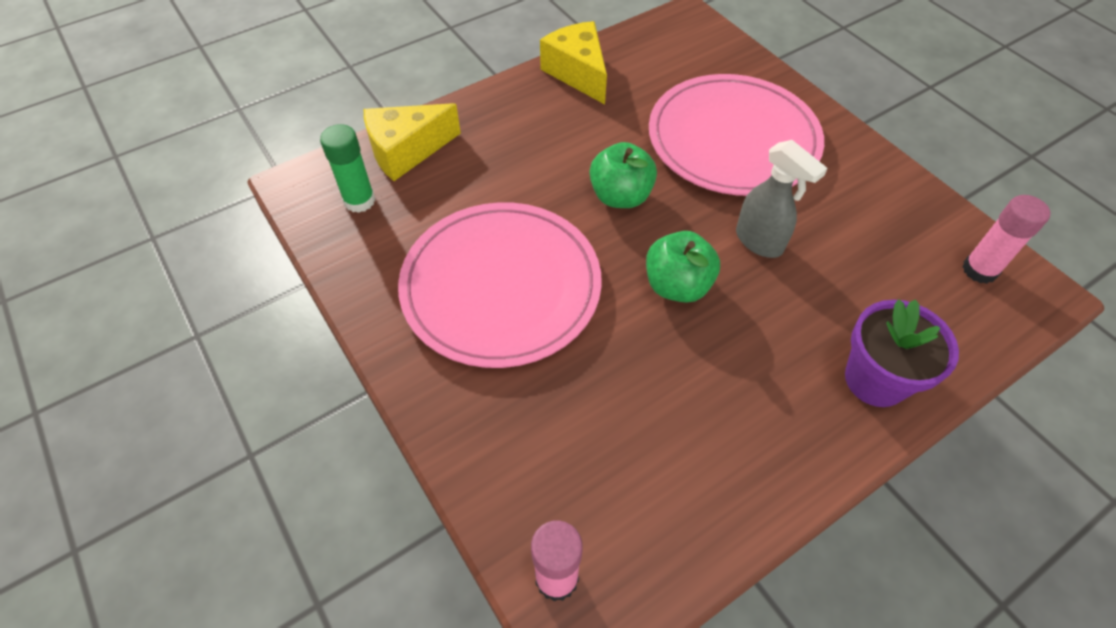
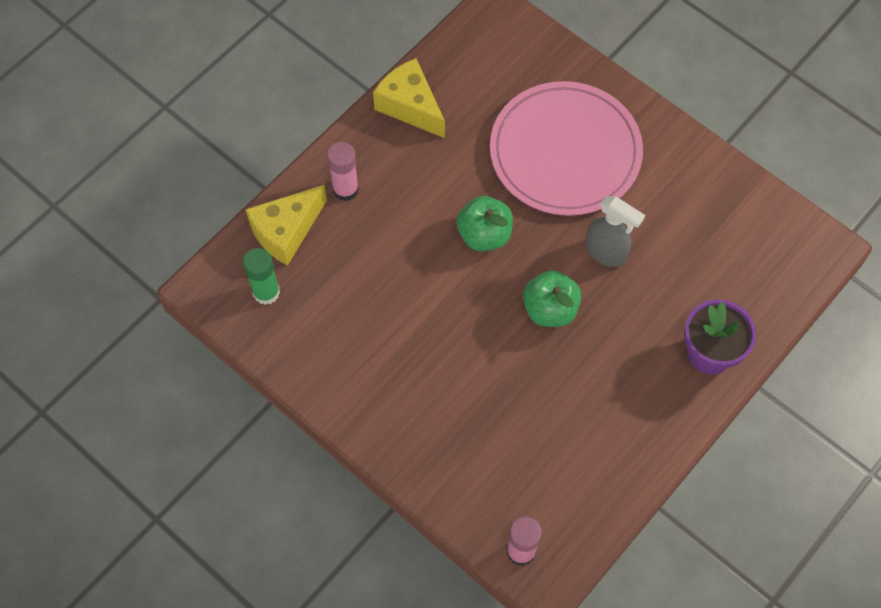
camera: 15 degrees left, 10 degrees up
pink plate [398,202,602,368] -> none
pink glue stick [962,195,1050,284] -> pink glue stick moved to [327,142,359,201]

